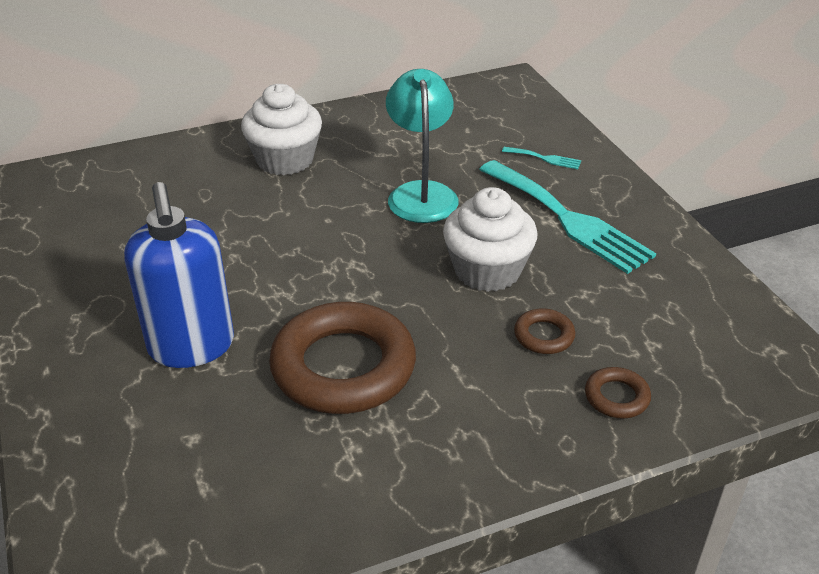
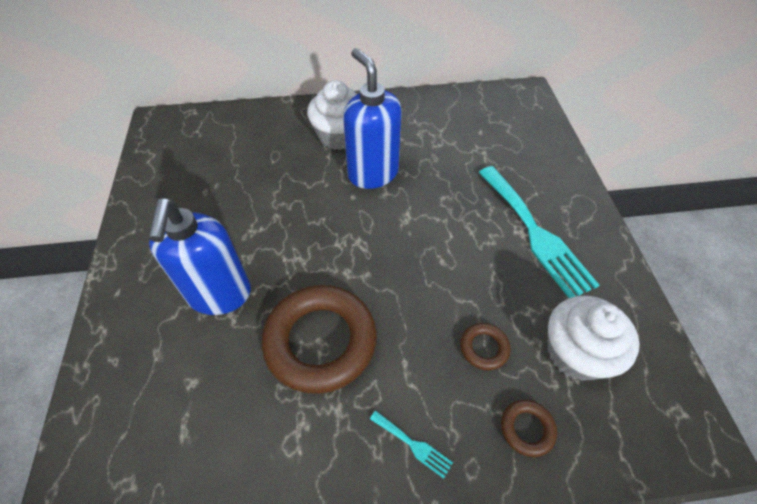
camera: 15 degrees right, 15 degrees up
turquoise lamp [386,69,458,223] -> none
white cupcake [443,187,537,292] -> white cupcake moved to [547,296,639,381]
turquoise fork [502,147,581,169] -> turquoise fork moved to [370,411,453,479]
none -> blue soap dispenser [343,48,402,189]

